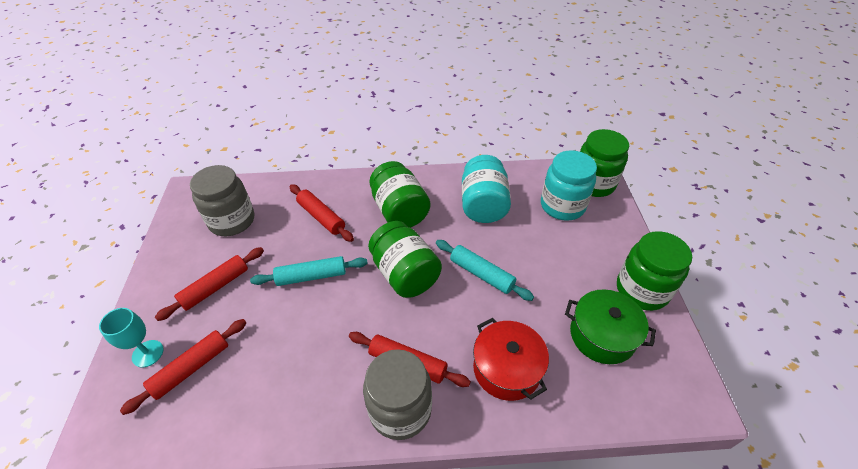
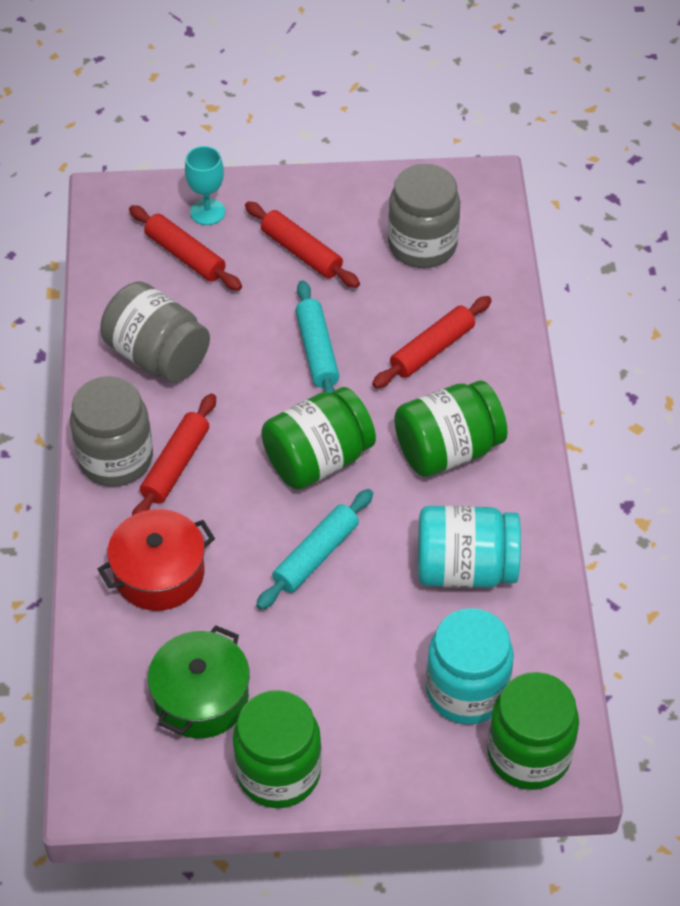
camera: 90 degrees right, 5 degrees up
none -> grey jar [100,281,210,383]

